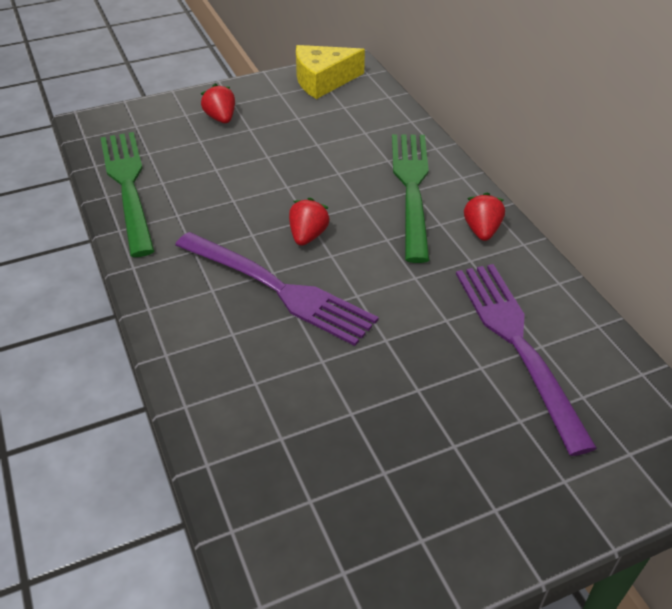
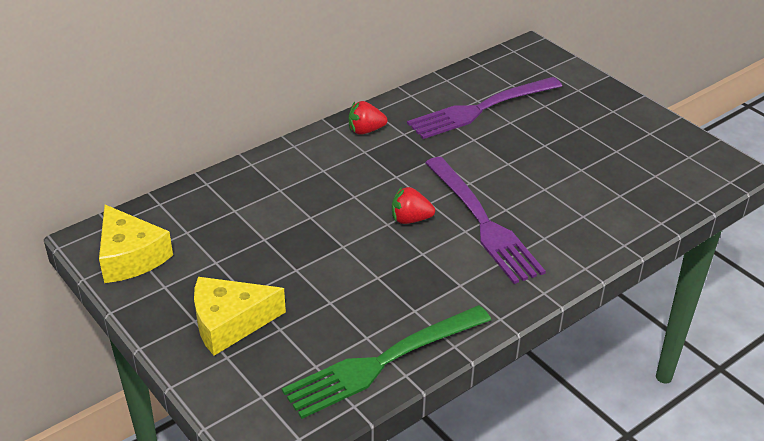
camera: 105 degrees left, 5 degrees down
purple fork [175,232,379,346] -> purple fork turned 135 degrees clockwise [425,157,546,284]
red strawberry [201,84,235,123] -> yellow cheese [194,277,286,356]
green fork [392,134,430,263] -> none

